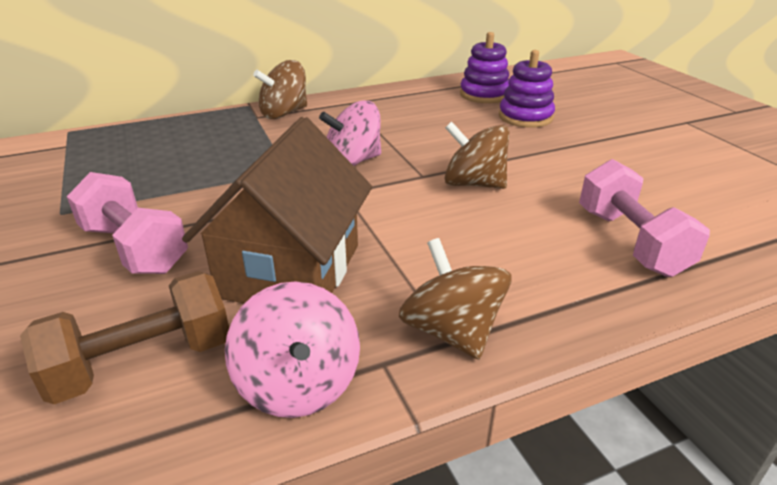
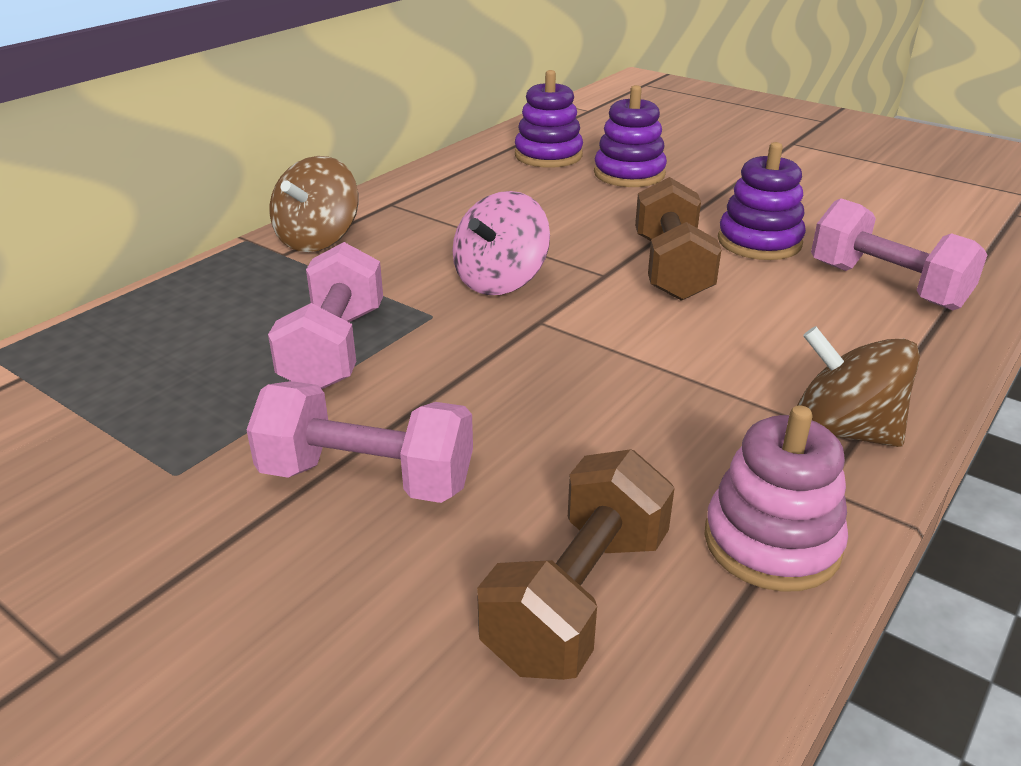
camera: 30 degrees left, 0 degrees up
brown house [182,117,372,304] -> none
pink spinning top [225,281,360,418] -> pink stacking toy [704,406,848,592]
brown spinning top [445,121,509,189] -> brown dumbbell [635,177,721,301]
none -> pink dumbbell [268,242,383,389]
none -> purple stacking toy [718,142,806,260]

